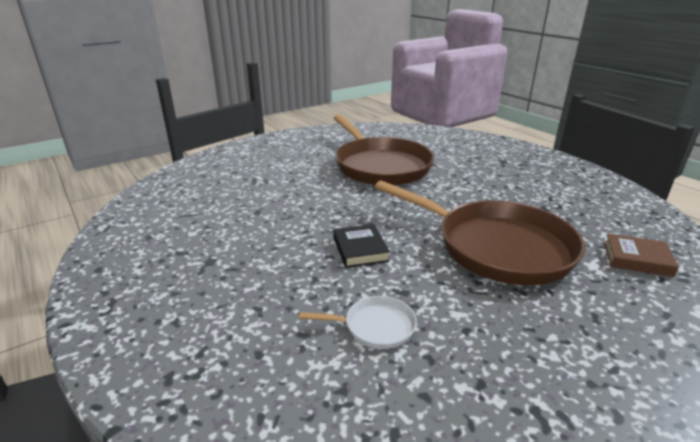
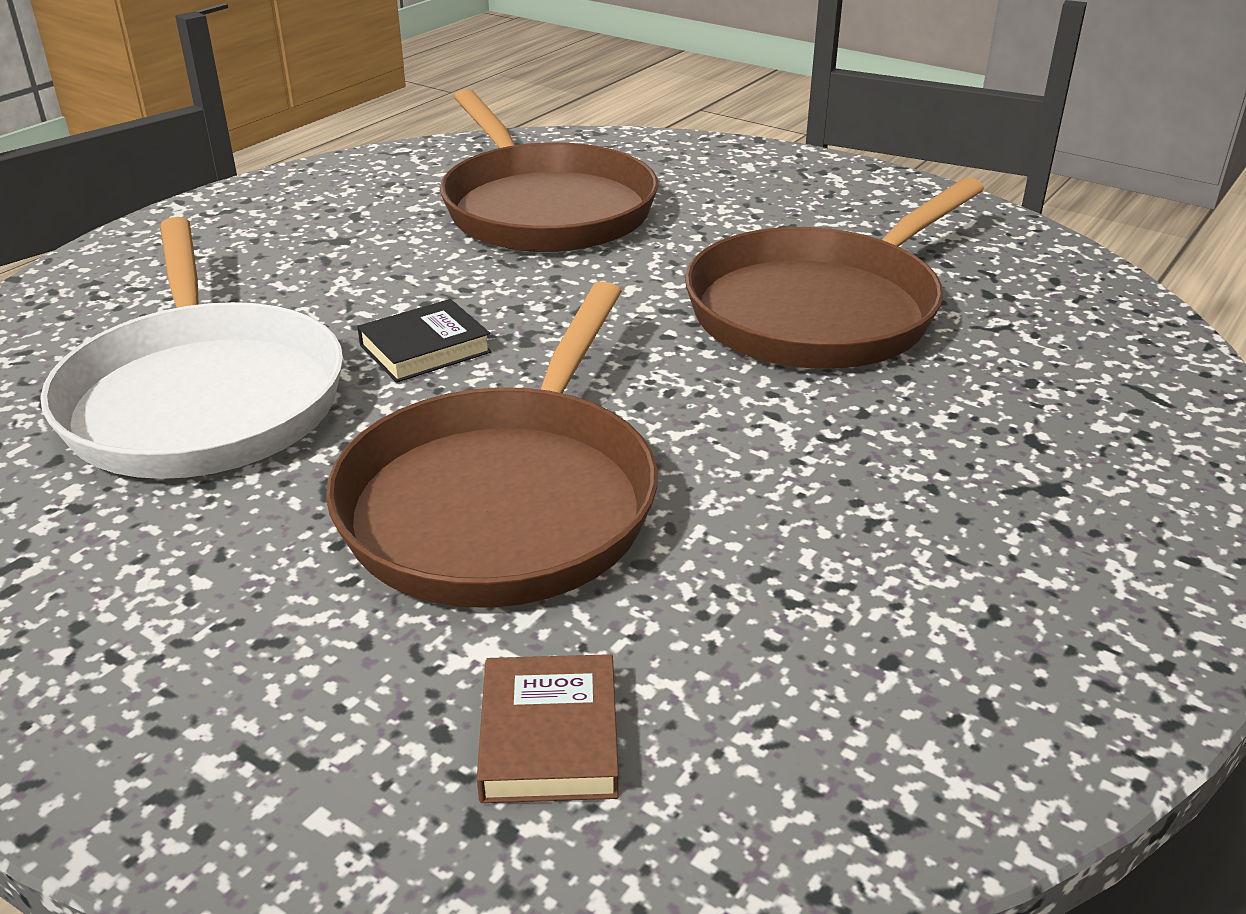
camera: 70 degrees right, 5 degrees up
white pan [299,296,417,349] -> white pan [40,217,343,479], size x2.41
none -> brown pan [440,89,658,252]

